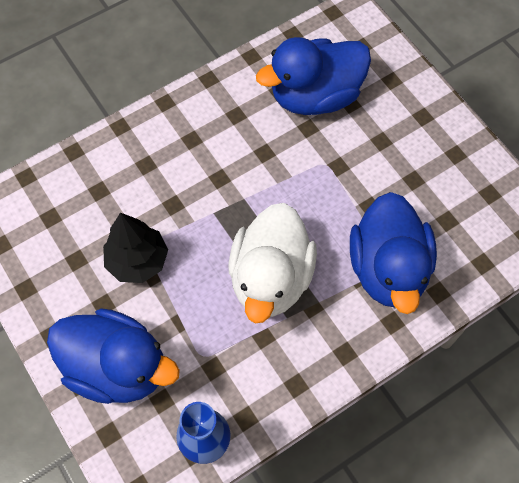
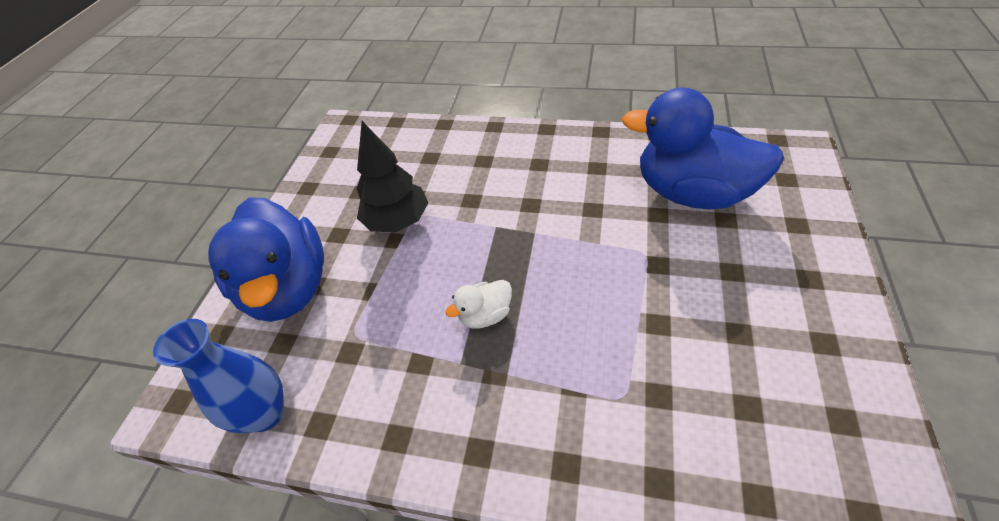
camera: 50 degrees right, 15 degrees down
white duck [228,203,317,323] -> white duck [446,280,512,328], size x0.42
blue duck [350,192,437,314] -> none

